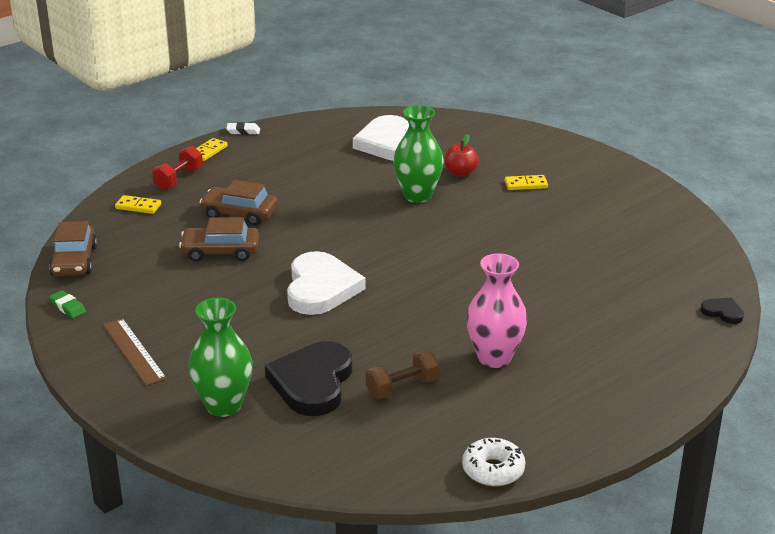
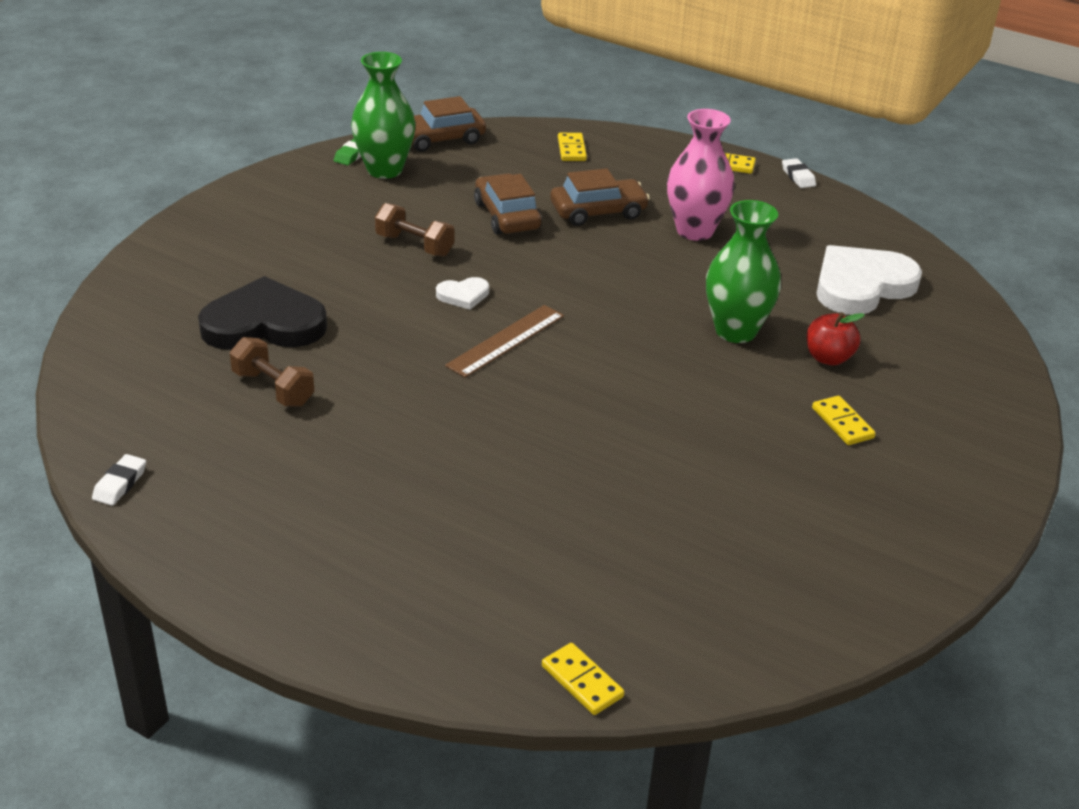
camera: 70 degrees right, 5 degrees up
brown ruler [103,318,167,386] -> brown ruler moved to [445,305,564,378]
red dumbbell [152,146,203,190] -> none
green vase [188,298,253,417] -> green vase moved to [351,52,416,179]
brown car [200,180,278,225] -> brown car turned 75 degrees clockwise [550,168,650,226]
white heart [287,251,366,315] -> white heart [436,277,489,310], size x0.45
white donut [462,438,526,486] -> white eraser [92,454,146,506]
pink vase [466,253,527,368] -> pink vase moved to [667,109,735,241]
black heart [700,298,744,324] -> yellow domino [542,643,624,715]
none -> brown dumbbell [375,203,454,256]

